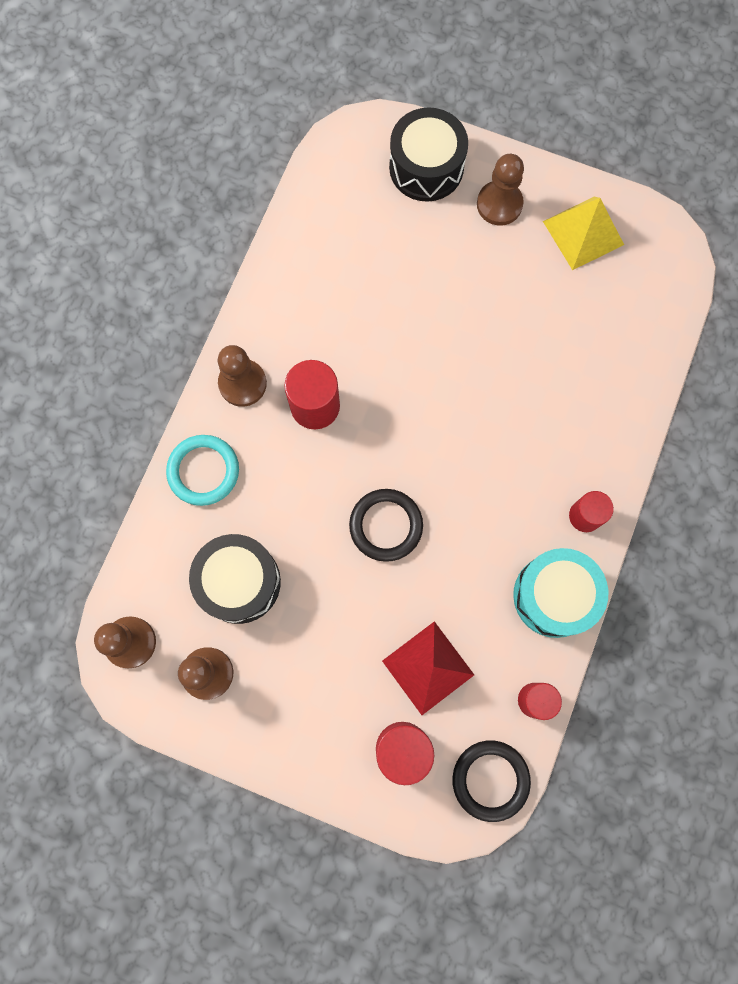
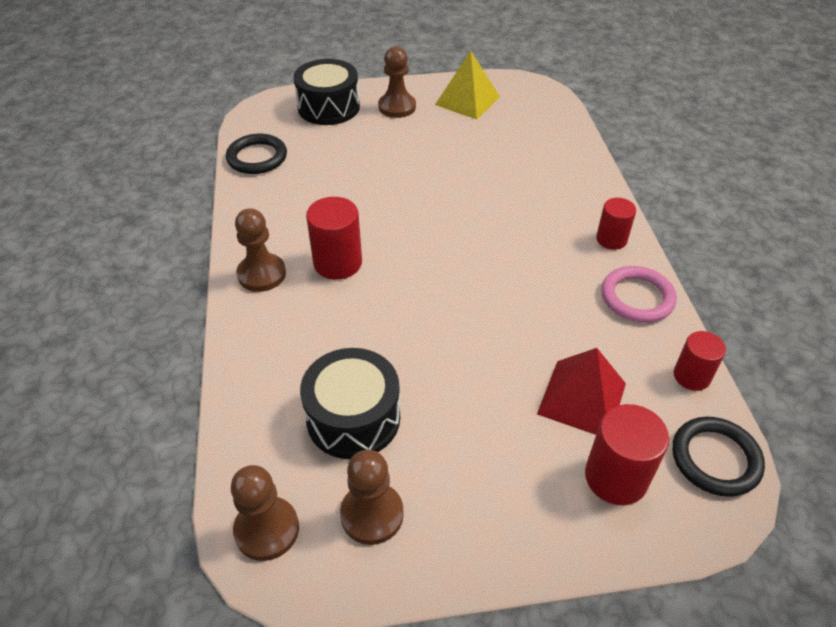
camera: 30 degrees left, 30 degrees down
turquoise ring [166,435,239,506] -> none
black ring [349,489,423,562] -> black ring moved to [226,134,287,174]
turquoise drum [513,548,608,638] -> pink ring [601,266,677,323]

